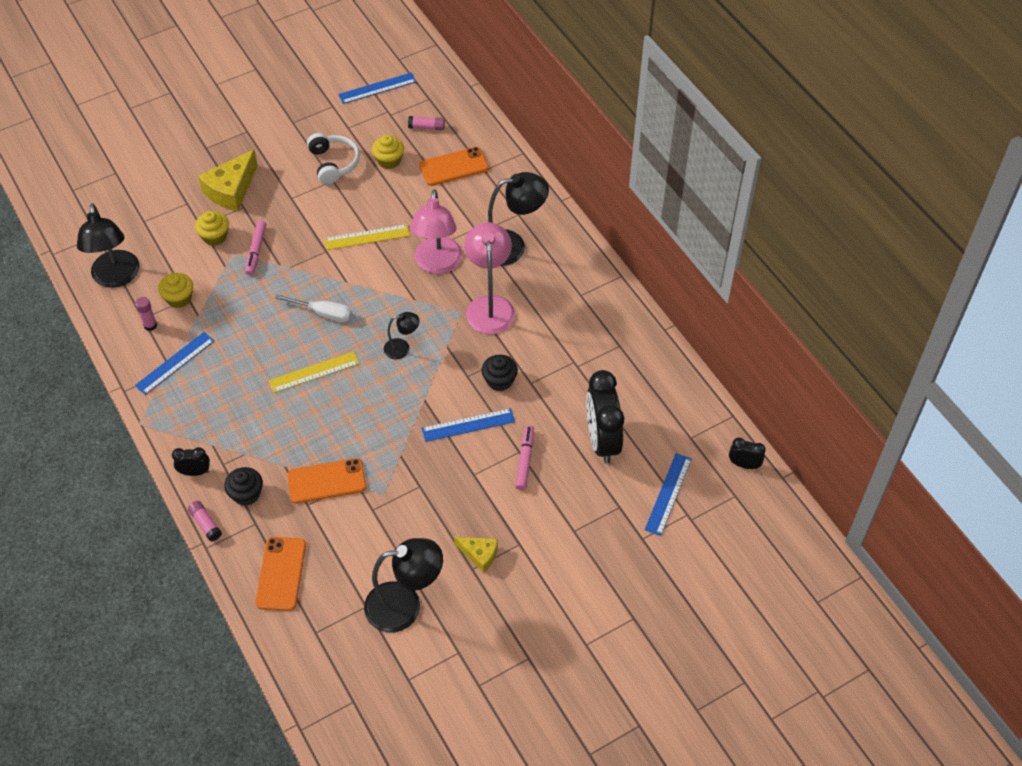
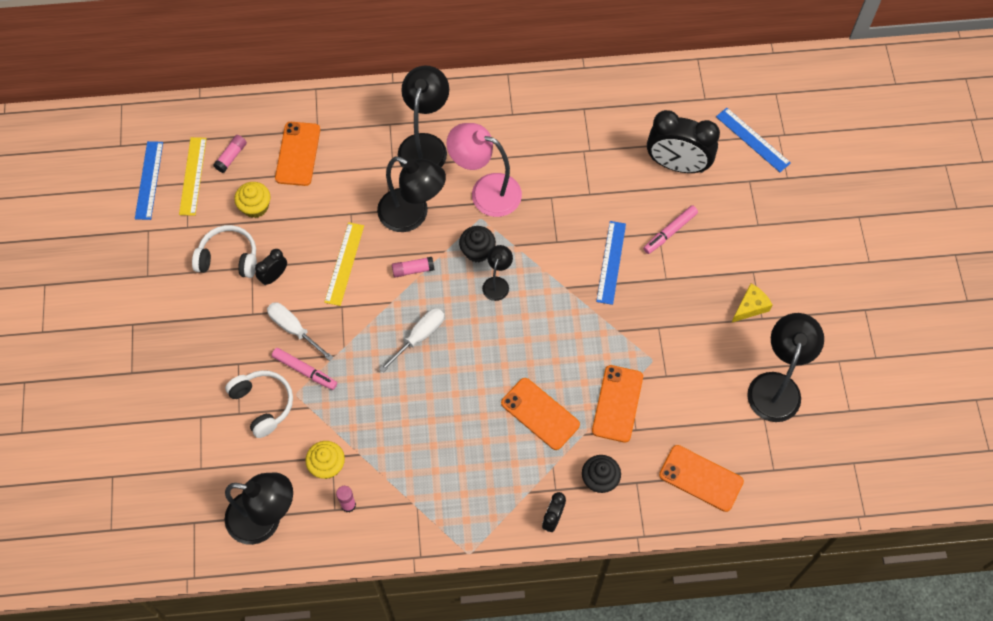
camera: 65 degrees left, 10 degrees up
blue ruler [135,332,214,395] -> none
pink glue stick [188,501,222,541] -> pink glue stick moved to [392,257,435,278]
yellow cupcake [195,211,229,246] -> white headphones [225,370,293,438]
yellow cheese [198,150,258,212] -> none
yellow ruler [269,352,360,393] -> yellow ruler moved to [179,137,207,216]
pink lamp [410,189,462,274] -> black lamp [377,157,446,232]
black cupcake [482,355,518,391] -> black cupcake moved to [459,226,496,262]
pink marker [516,425,534,490] -> pink marker turned 75 degrees counterclockwise [643,205,698,254]
black clock [729,438,766,469] -> black clock moved to [255,249,287,285]
none -> white screwdriver [267,302,334,361]
none -> orange phone [501,378,580,450]

